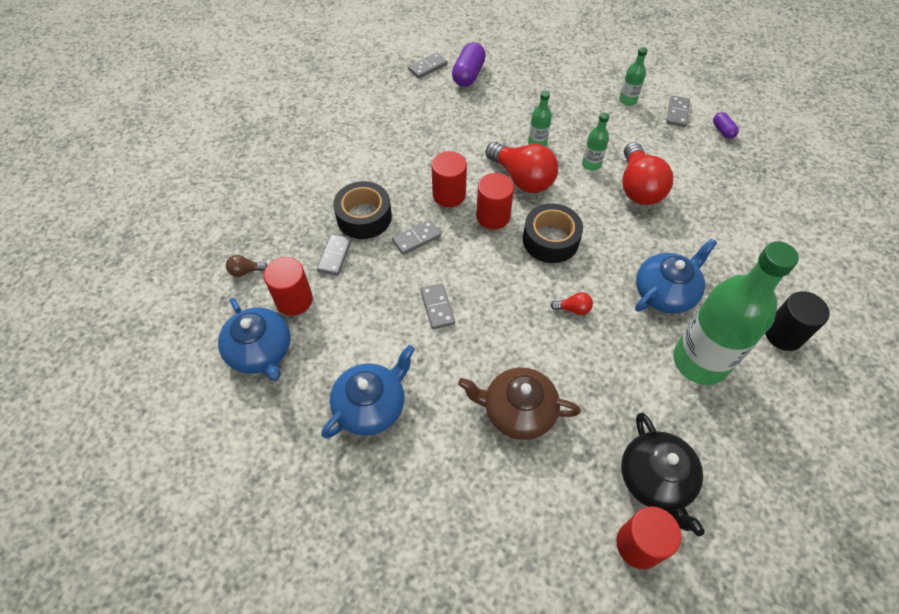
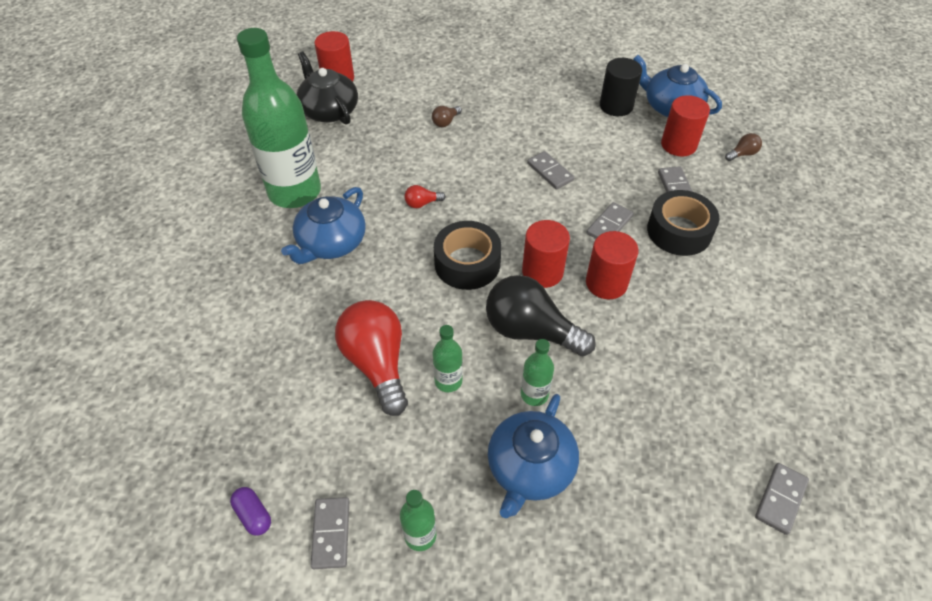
camera: 160 degrees right, 5 degrees down
blue teapot [321,345,415,438] -> blue teapot moved to [488,394,579,518]
purple capsule [452,42,486,87] -> none
brown teapot [458,367,581,440] -> brown light bulb [432,106,462,127]
red light bulb [486,142,558,193] -> black light bulb [486,275,596,356]
black cylinder [765,291,830,351] -> black cylinder moved to [600,58,642,116]

